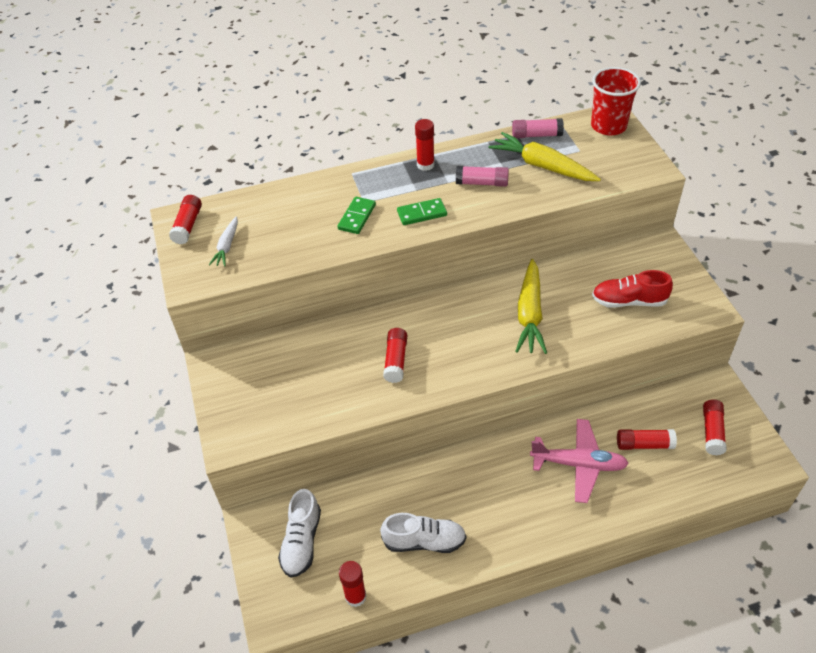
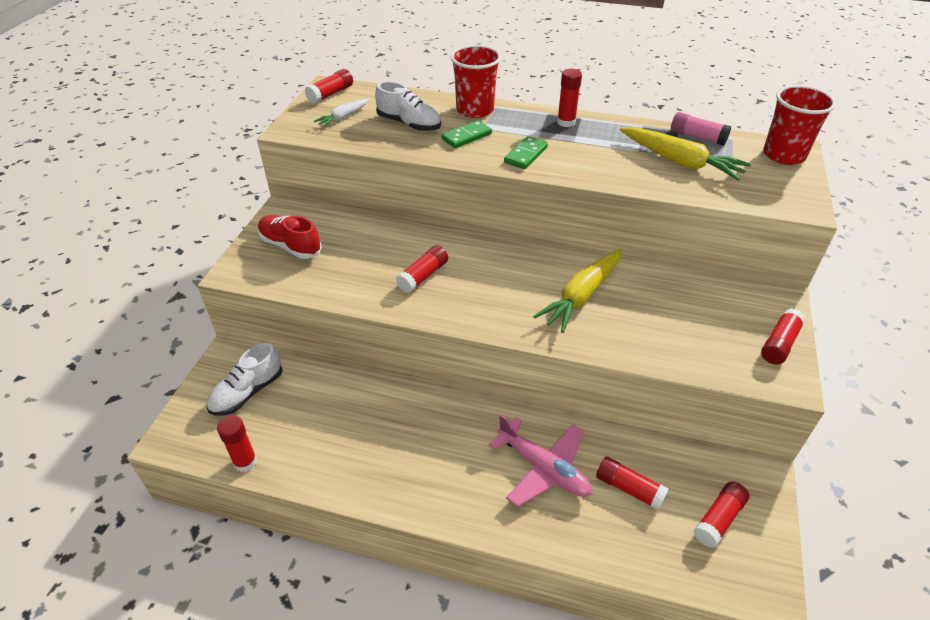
camera: 30 degrees right, 5 degrees down
white shoe [380,513,466,553] -> white shoe moved to [375,81,441,131]
green domino [397,198,447,225] -> green domino turned 75 degrees counterclockwise [504,136,548,169]
pink glue stick [456,166,509,187] -> none
yellow carrot [488,132,601,181] -> yellow carrot turned 150 degrees clockwise [620,127,751,180]
red shoe [592,270,673,308] -> red shoe moved to [258,215,322,259]
none -> red cup [450,45,501,118]
none -> red glue stick [761,308,805,364]

